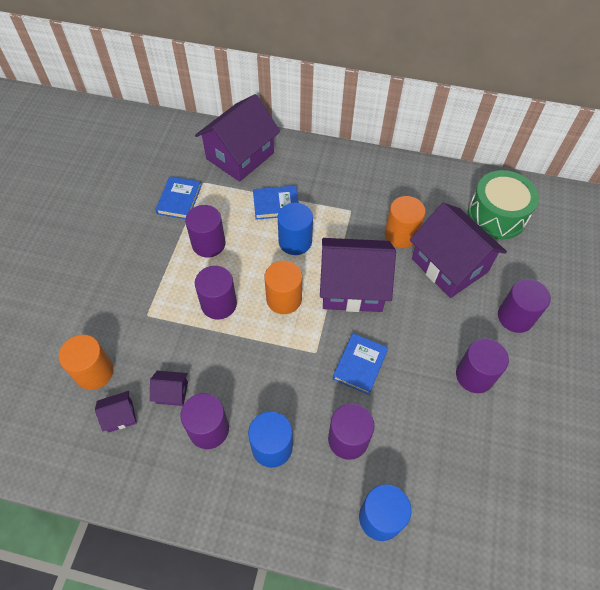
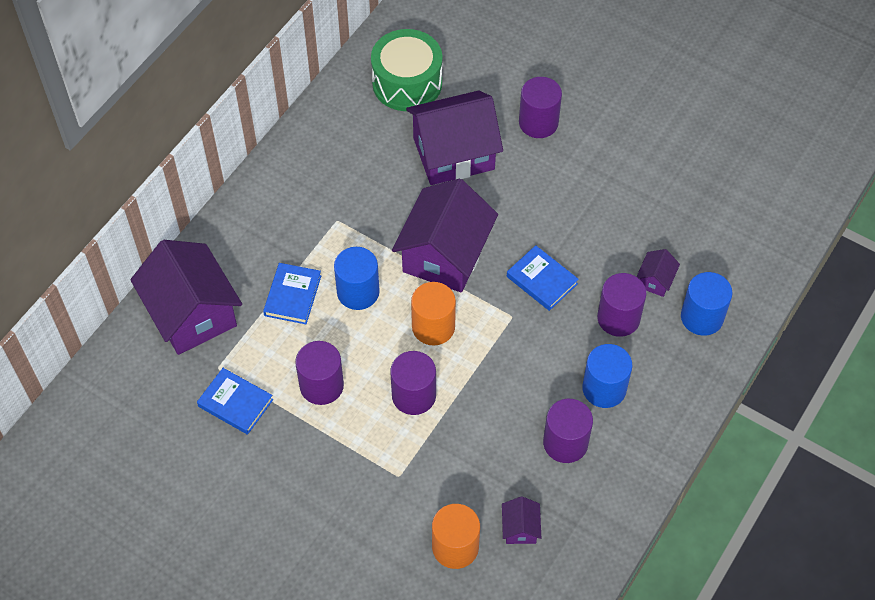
camera: 70 degrees left, 0 degrees up
purple house [150,371,188,406] -> purple house moved to [636,249,680,297]
orange cylinder [385,196,425,248] -> none
purple cylinder [456,338,509,393] -> none

